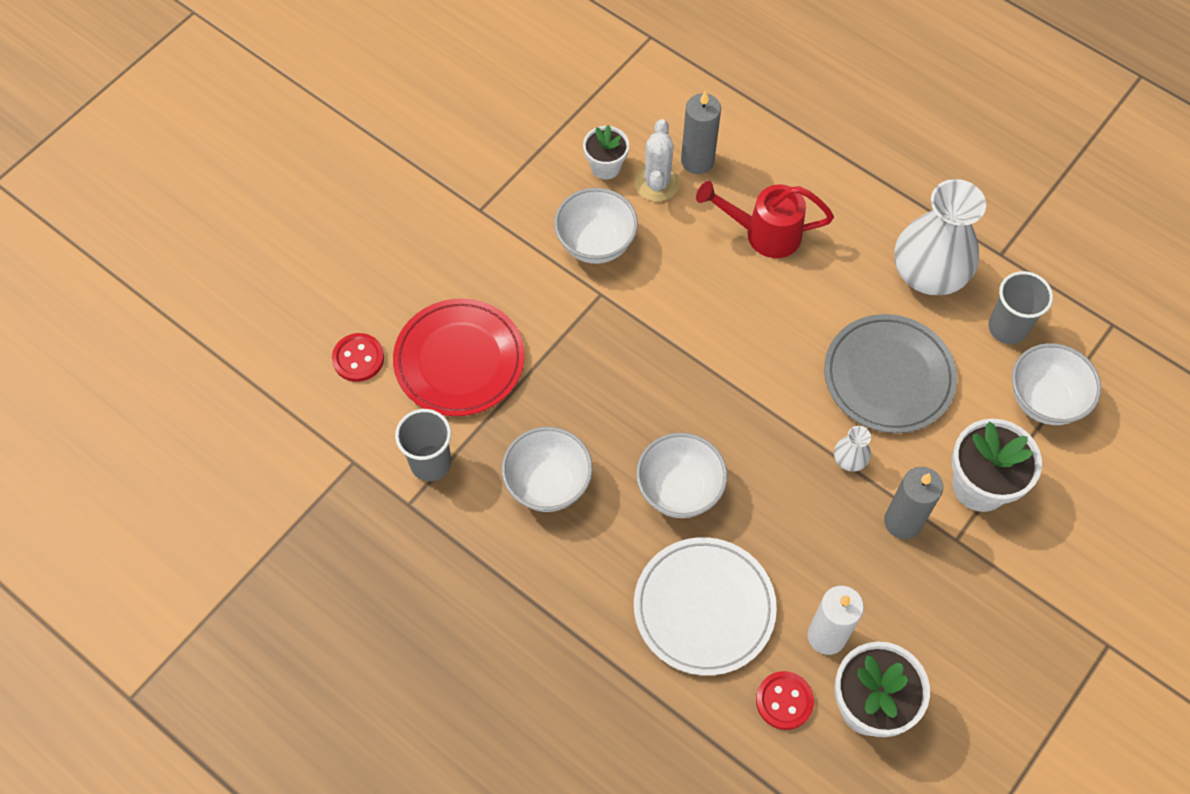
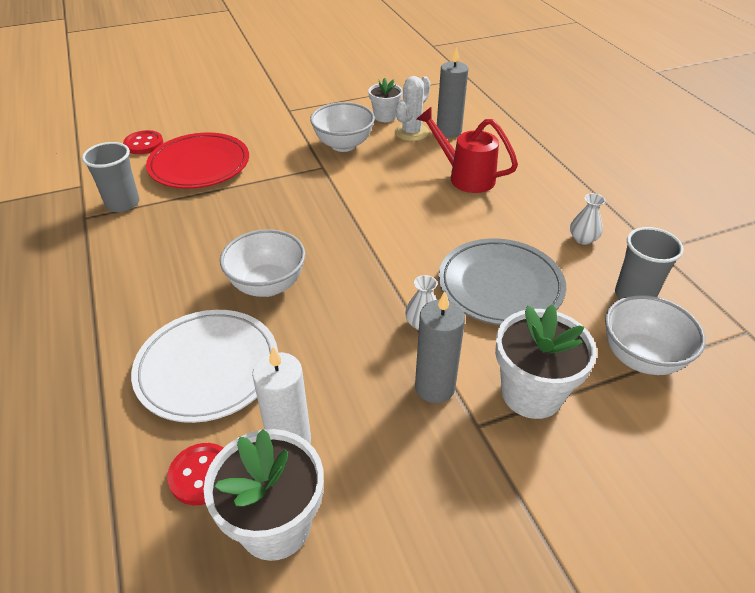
camera: 30 degrees right, 20 degrees down
white bowl [502,427,593,512] -> none
white vase [894,179,986,295] -> white vase [570,193,606,245], size x0.42

